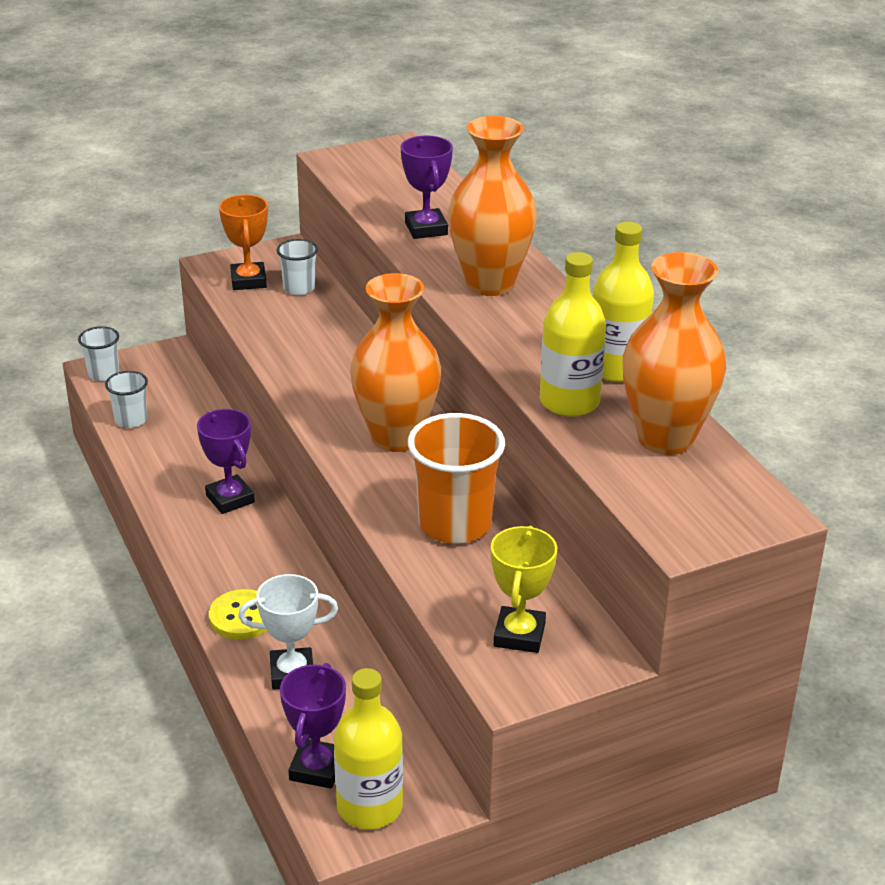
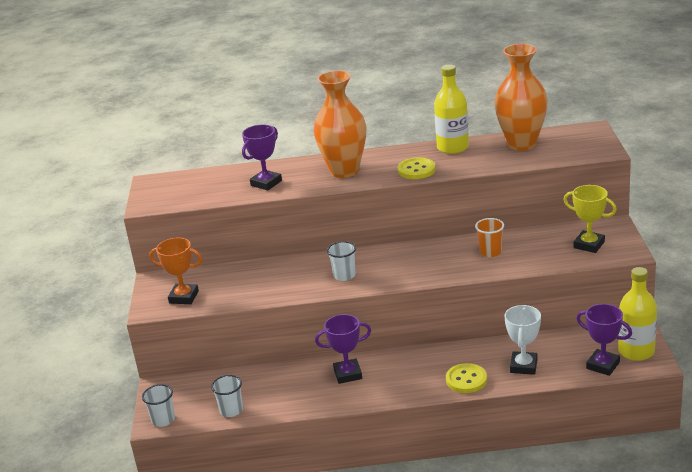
camera: 65 degrees left, 5 degrees down
white cup [277,239,318,295] -> white cup moved to [327,241,356,281]
orange vase [350,273,441,452] -> none
purple trophy [401,136,453,239] -> purple trophy turned 60 degrees counterclockwise [242,124,282,191]
orange cup [408,413,505,544] -> orange cup [475,218,504,257], size x0.54
yellow bottle [540,252,606,417] -> none
none -> yellow button [398,157,436,179]

